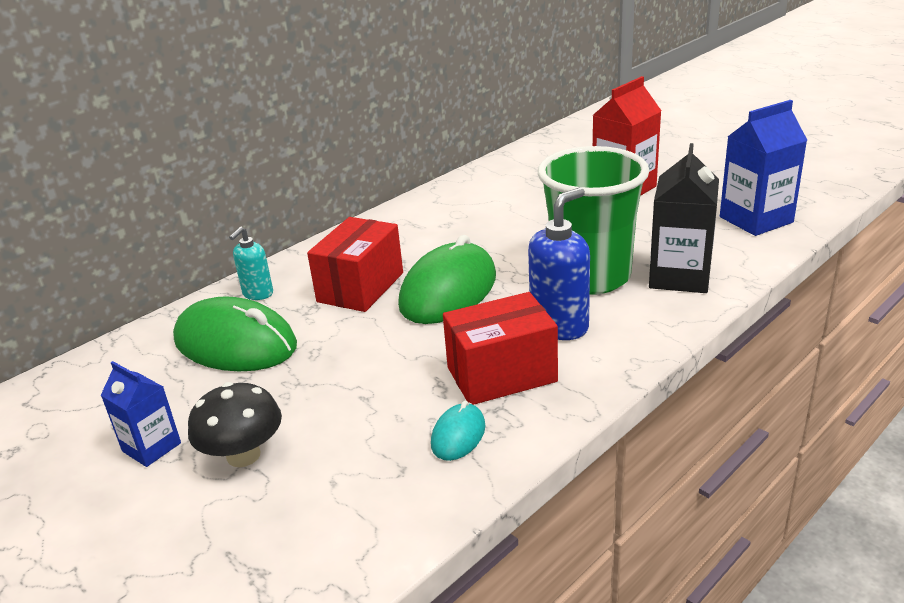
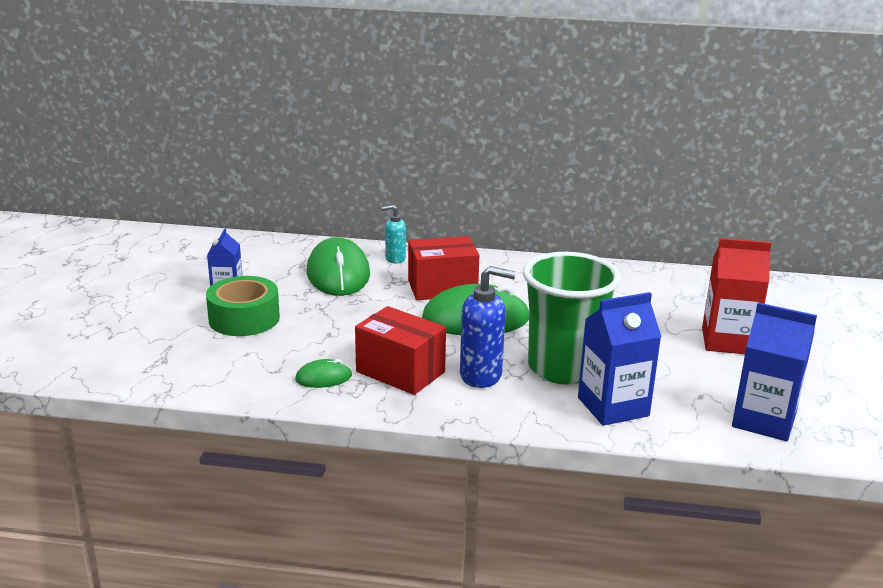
camera: 50 degrees right, 5 degrees down
black mushroom [188,382,282,467] -> green tape [206,276,280,336]
turquoise mouse [431,400,485,461] -> green mouse [295,359,352,388]
black carton [649,143,719,293] -> blue carton [578,292,662,426]

